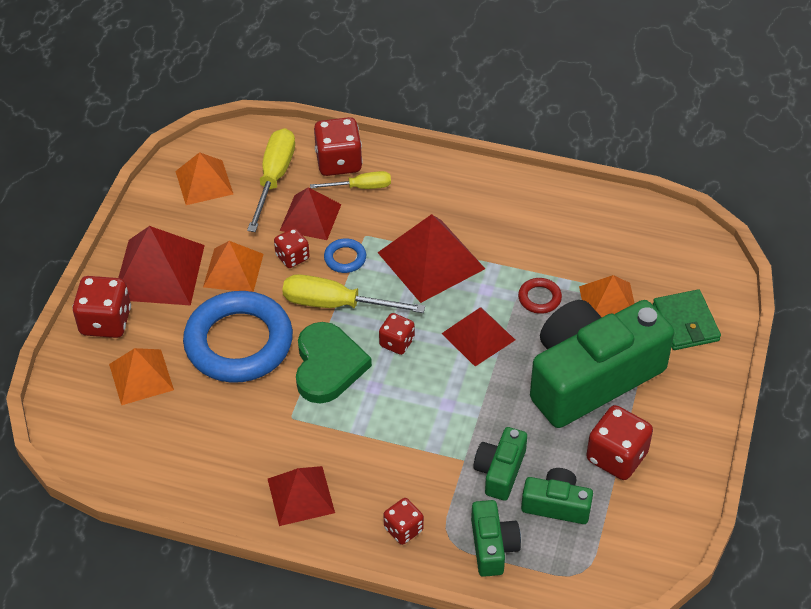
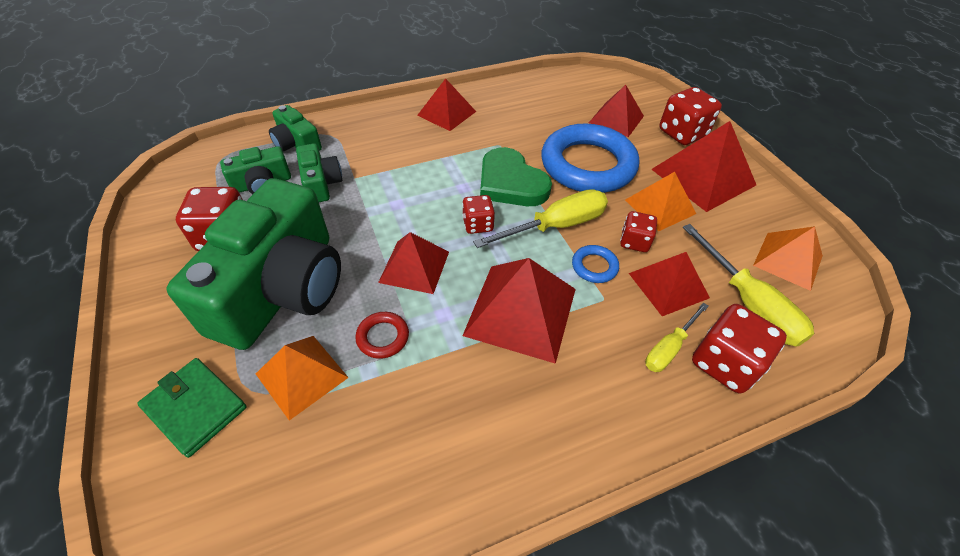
camera: 140 degrees right, 0 degrees up
orange pyramid [109,348,174,405] -> red pyramid [589,85,644,137]
red dice [384,498,424,545] -> none

